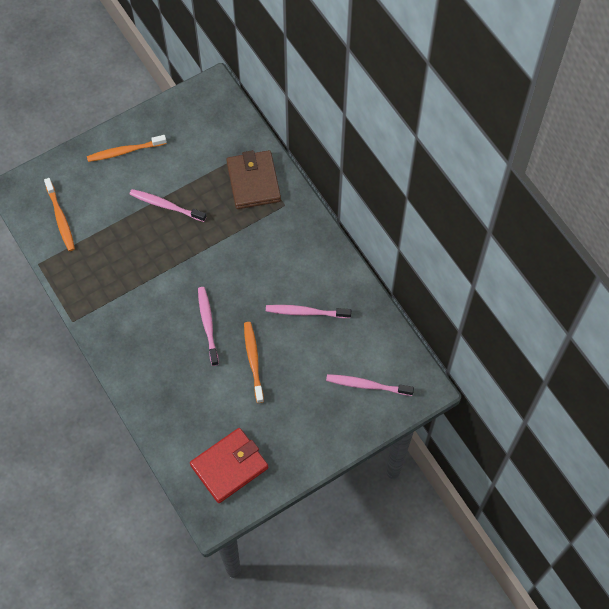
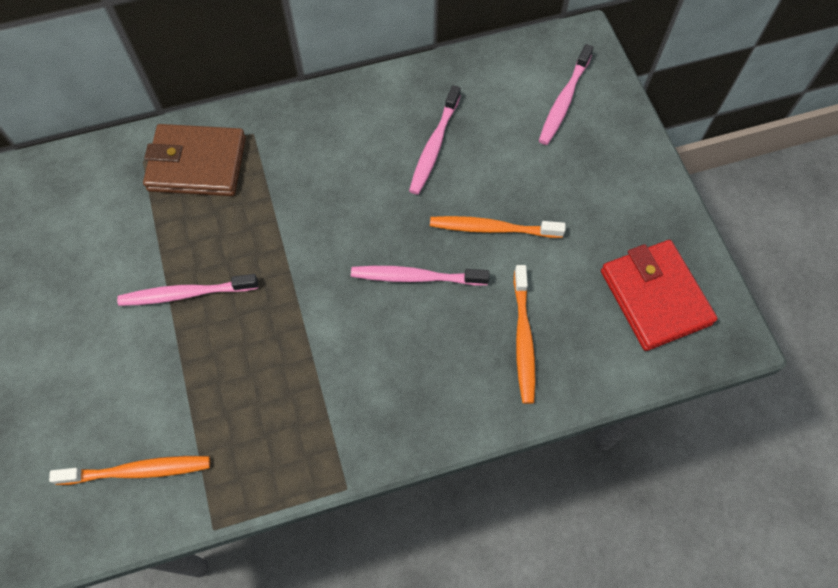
camera: 75 degrees left, 0 degrees up
orange toothbrush [87,135,167,162] -> orange toothbrush moved to [514,265,536,404]
pink toothbrush [129,189,207,222] -> pink toothbrush turned 45 degrees clockwise [117,274,258,306]

